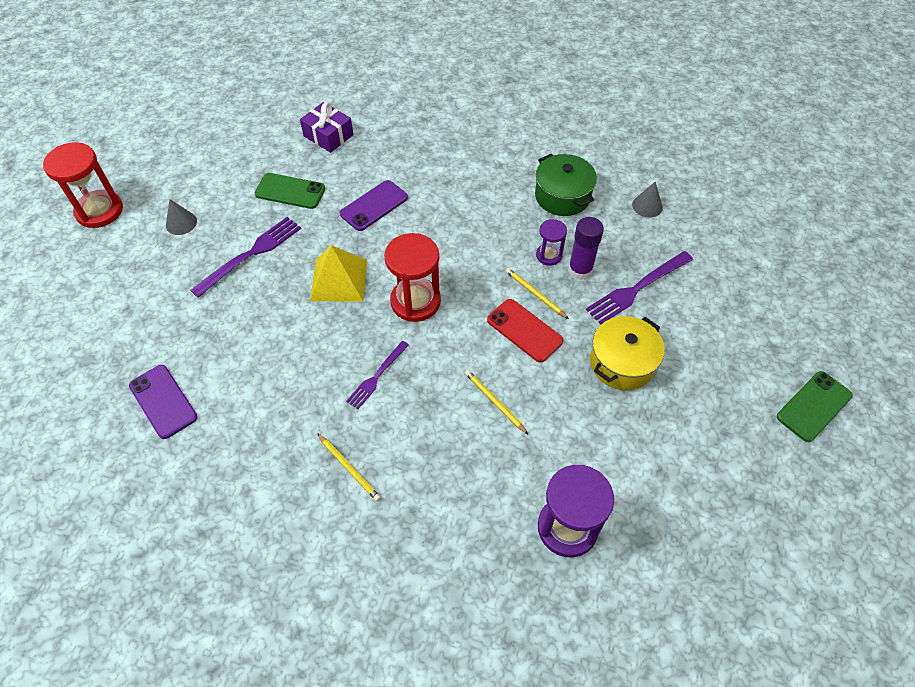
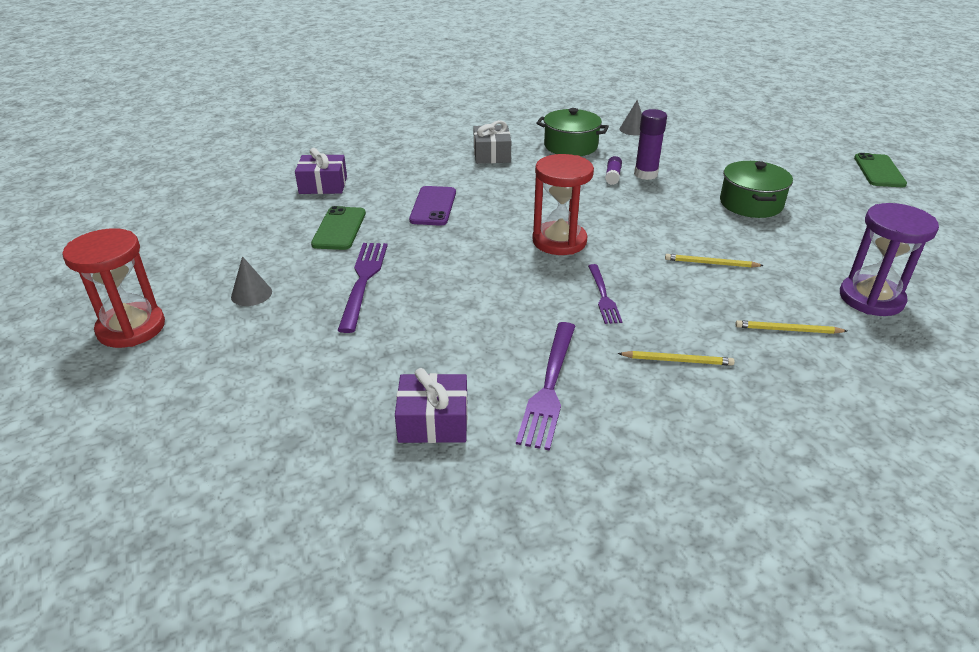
camera: 40 degrees left, 20 degrees down
purple phone [129,365,198,439] -> purple gift [395,368,468,443]
green phone [255,173,325,209] -> green phone turned 60 degrees counterclockwise [311,206,366,250]
yellow pyramid [310,245,367,302] -> none
red phone [487,299,563,363] -> none
yellow pencil [506,268,569,319] -> yellow pencil moved to [735,320,847,334]
purple hourglass [536,219,567,266] -> purple glue stick [605,156,622,185]
purple fork [586,251,693,325] -> purple fork moved to [516,322,575,451]
yellow pot [590,316,665,390] -> green pot [720,161,793,218]
none -> grey gift [474,120,511,164]

